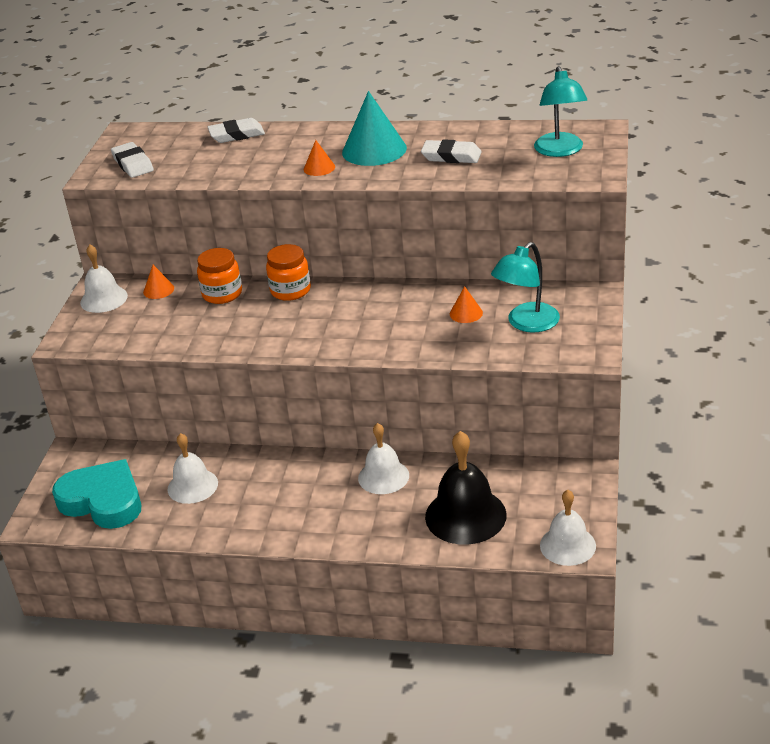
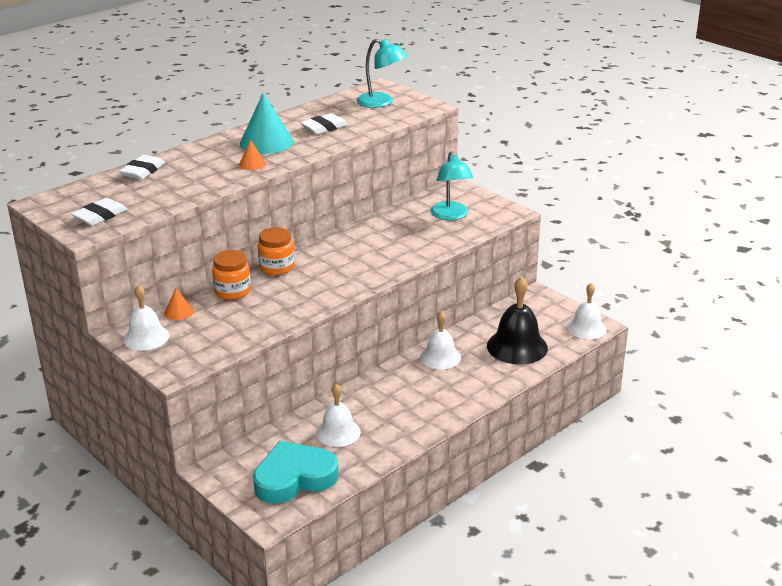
camera: 55 degrees left, 5 degrees down
white eraser [111,142,154,178] -> white eraser turned 60 degrees counterclockwise [71,198,127,226]
orange cone [450,286,483,323] -> none

